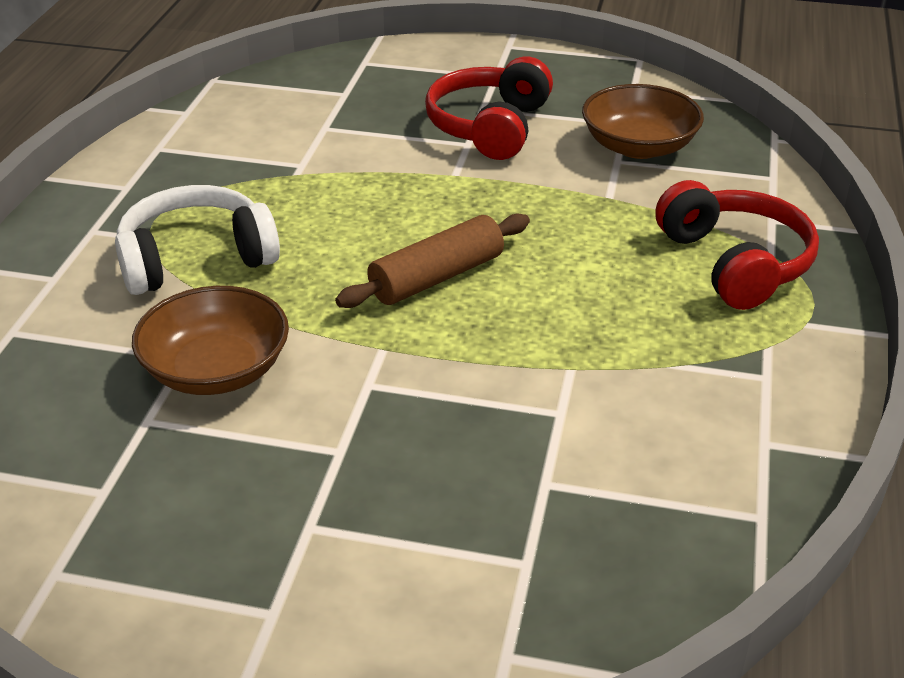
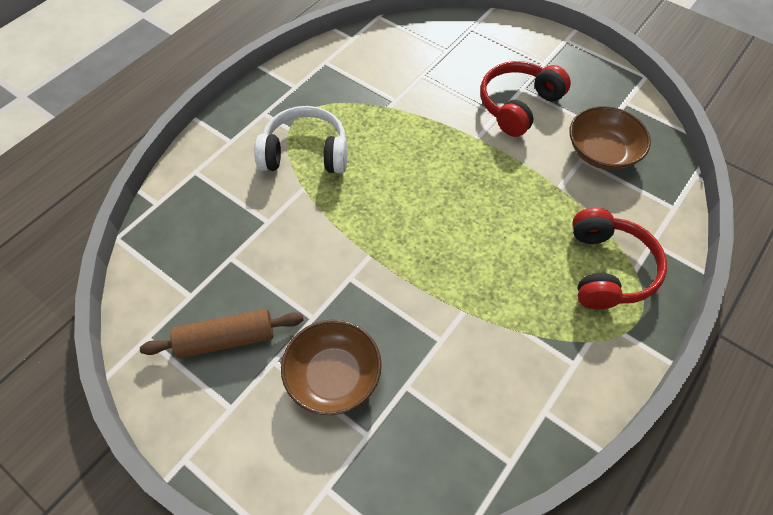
camera: 25 degrees right, 20 degrees up
brown bowl [132,286,289,395] -> brown bowl moved to [281,320,382,415]
brown rolling pin [335,214,530,308] -> brown rolling pin moved to [140,309,304,358]

